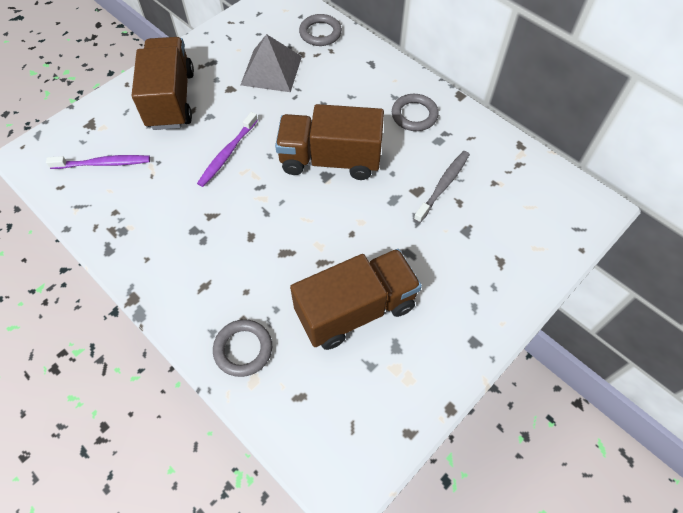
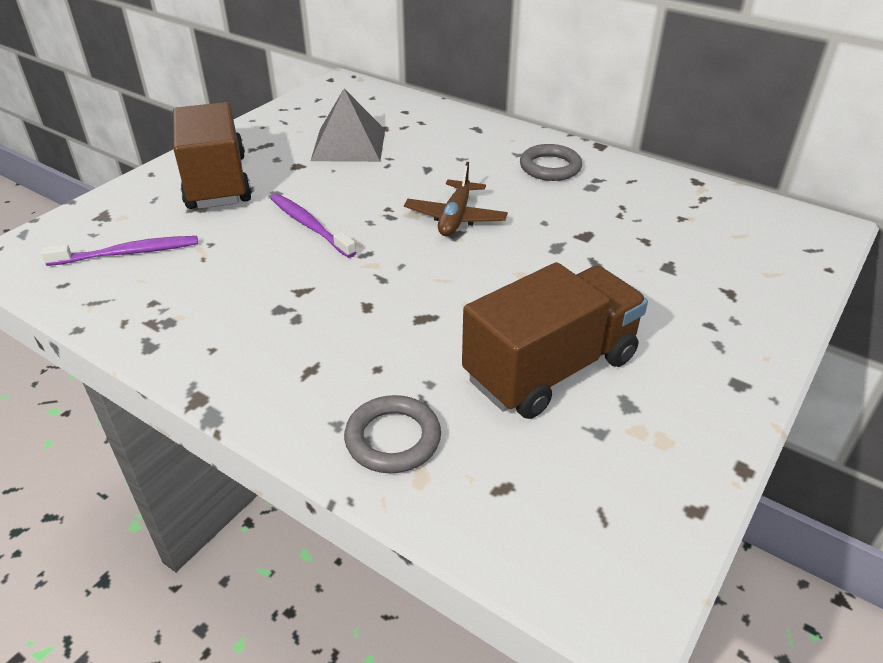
camera: 10 degrees left, 20 degrees down
purple toothbrush [197,112,258,187] -> purple toothbrush turned 120 degrees clockwise [270,194,356,258]
brown truck [275,104,384,180] -> brown plane [404,162,508,236]
grey ring [299,14,342,46] -> none
grey toothbrush [414,151,470,223] -> none

